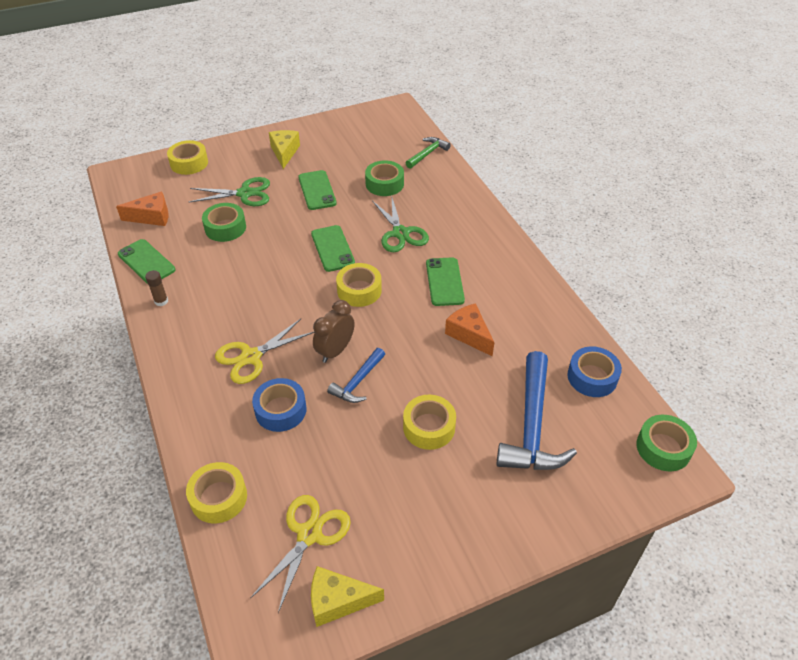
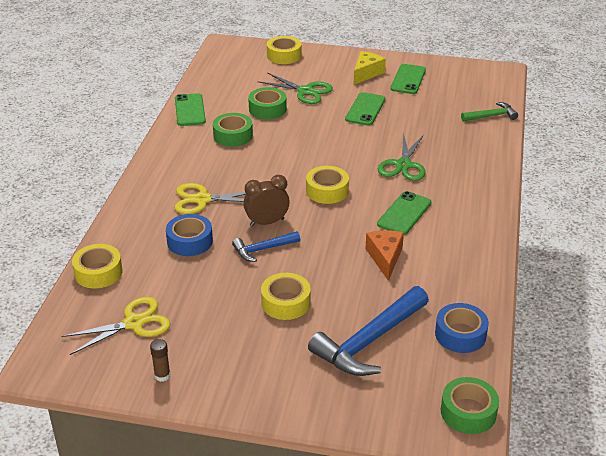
camera: 35 degrees right, 10 degrees down
orange cheese [116,191,169,226] -> none
brown glue stick [145,270,168,306] -> brown glue stick moved to [150,339,170,382]
green phone [311,225,355,272] -> green phone moved to [390,64,426,94]
yellow cheese [311,566,384,627] -> none
green tape [365,160,404,196] -> green tape moved to [213,113,253,147]

